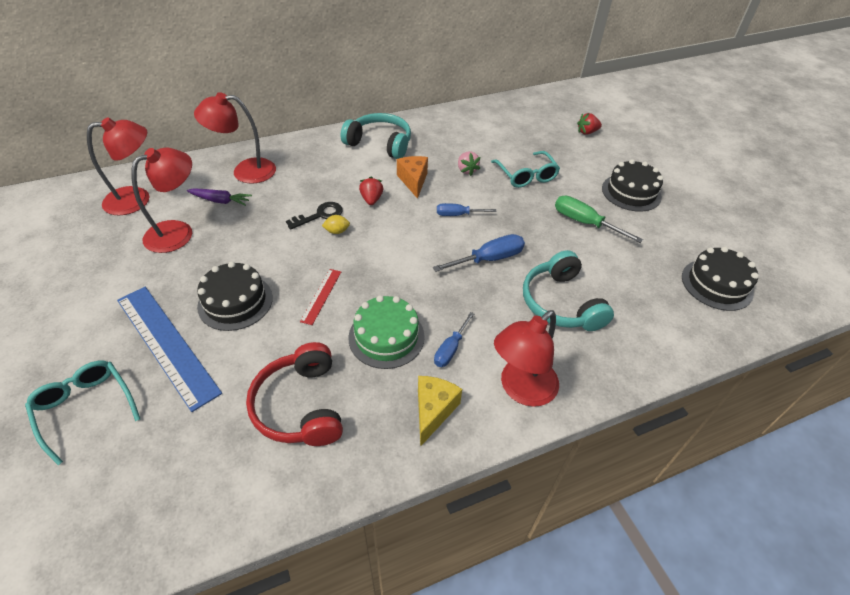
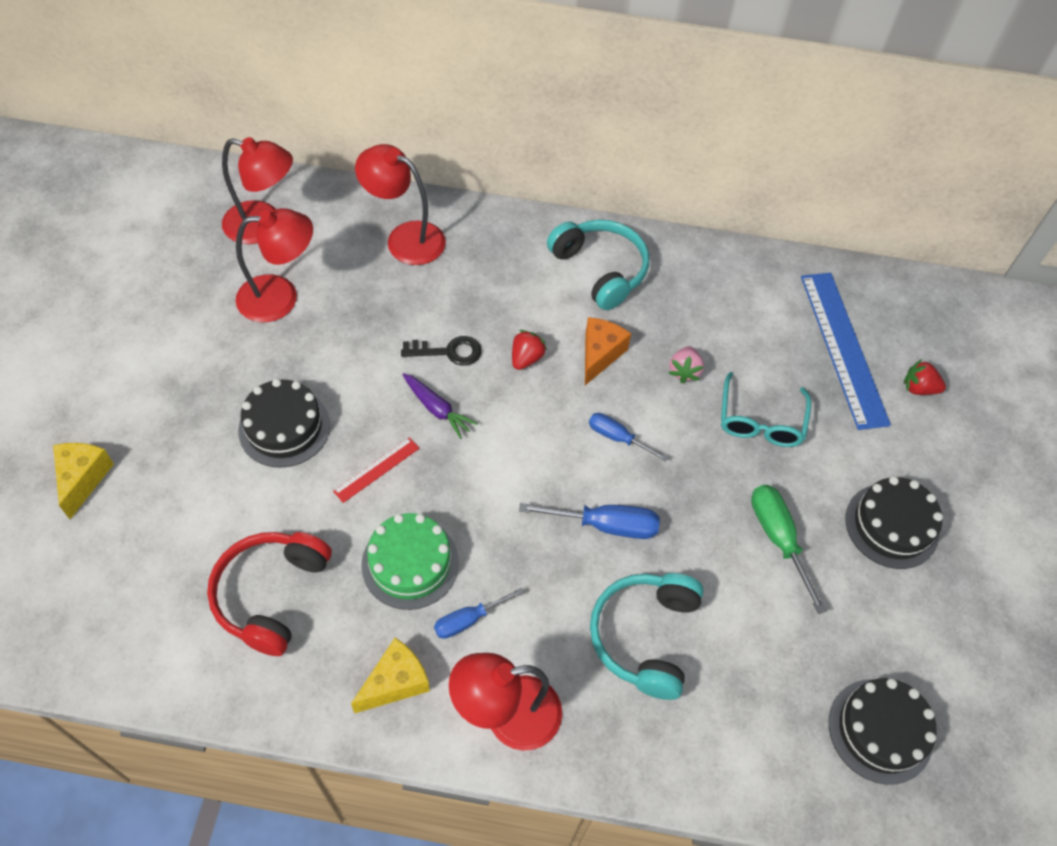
camera: 30 degrees right, 10 degrees up
turquoise glasses [25,361,140,465] -> yellow cheese [53,443,114,519]
blue ruler [117,287,222,412] -> blue ruler moved to [801,273,891,430]
purple carrot [187,188,252,206] -> purple carrot moved to [402,373,478,439]
yellow lemon [322,215,350,234] -> none

